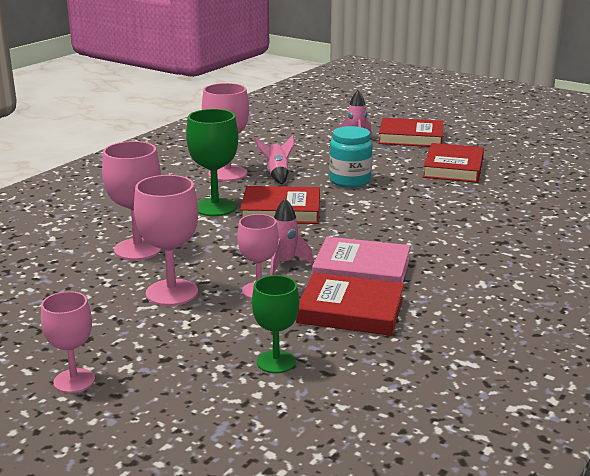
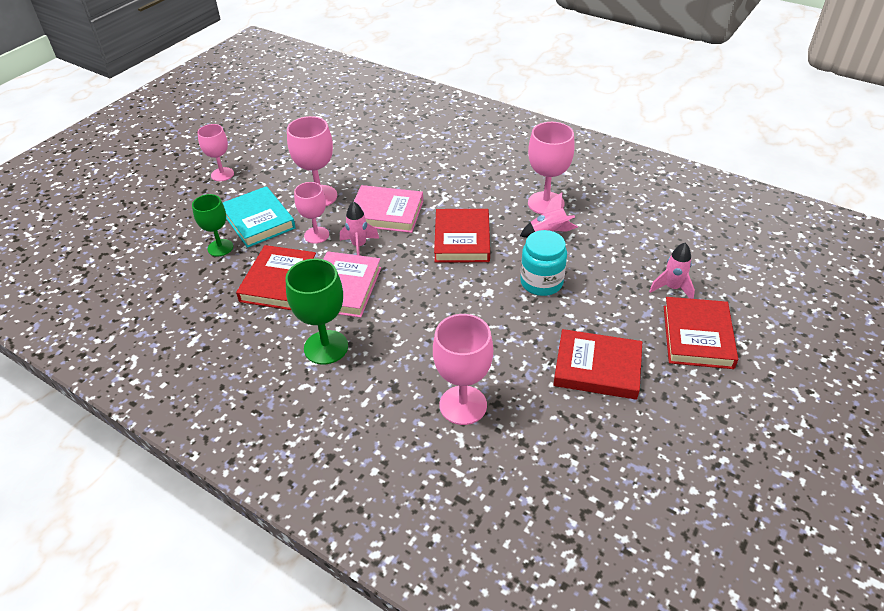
camera: 90 degrees right, 20 degrees up
pink goblet [102,141,162,260] -> pink goblet moved to [433,314,493,425]
green goblet [186,109,238,216] -> green goblet moved to [285,259,348,365]
none -> turquoise book [223,186,296,248]
none -> pink book [354,185,423,233]

